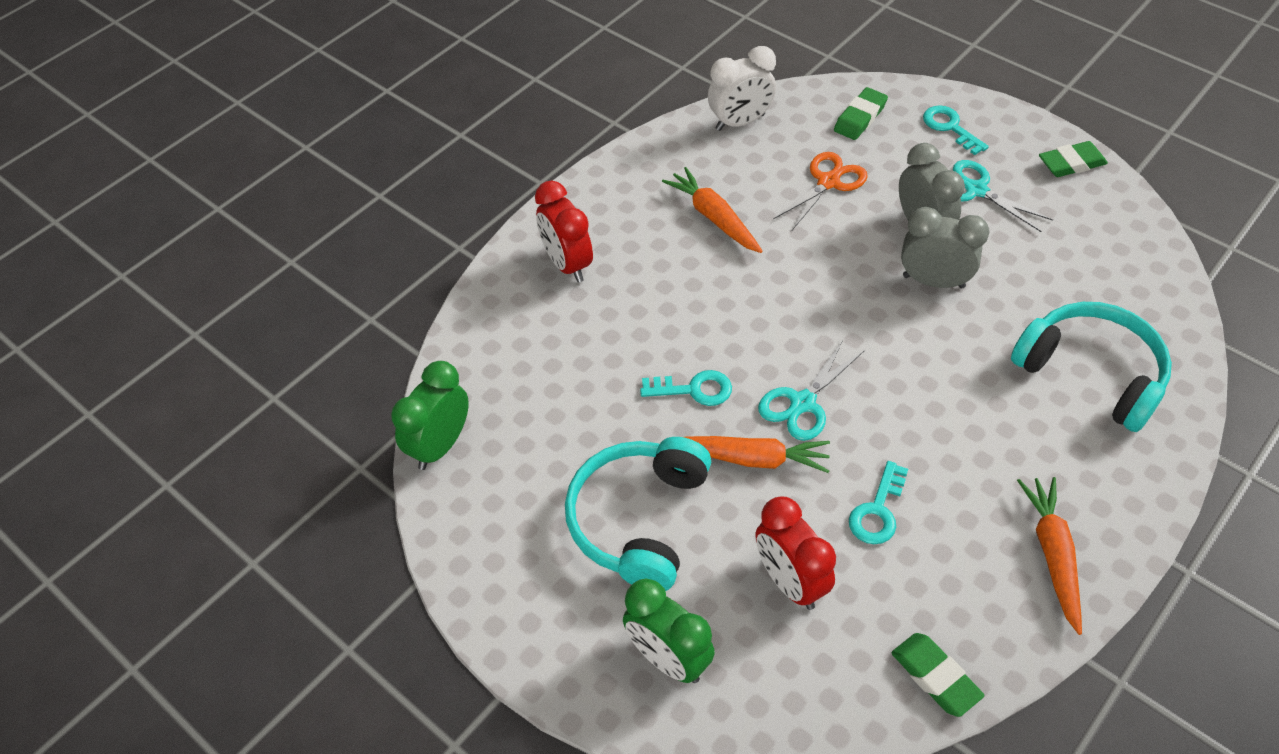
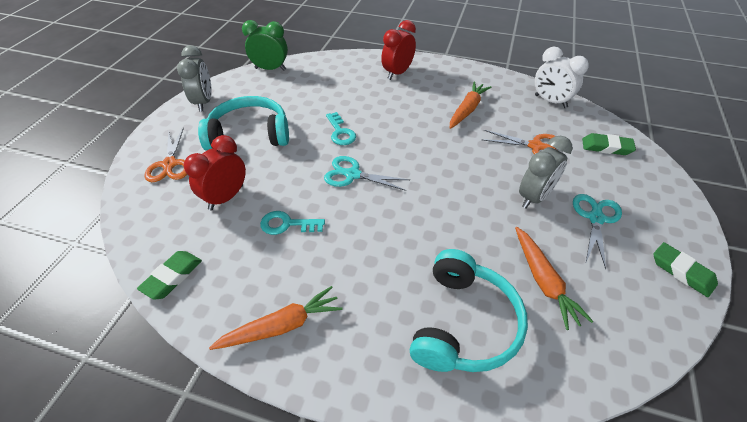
camera: 65 degrees right, 5 degrees down
green clock [623,579,715,683] -> orange scissors [144,127,187,182]
orange carrot [684,436,830,473] -> orange carrot moved to [515,227,594,330]
grey clock [901,207,989,288] -> grey clock moved to [177,45,212,112]
turquoise key [923,105,989,155] -> none

